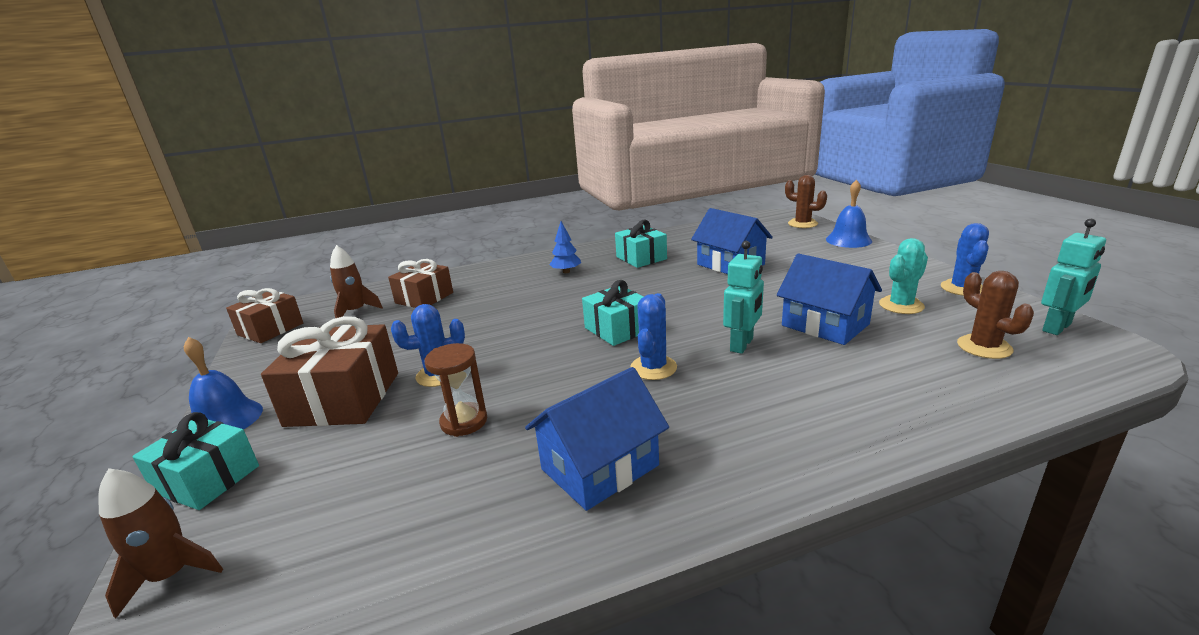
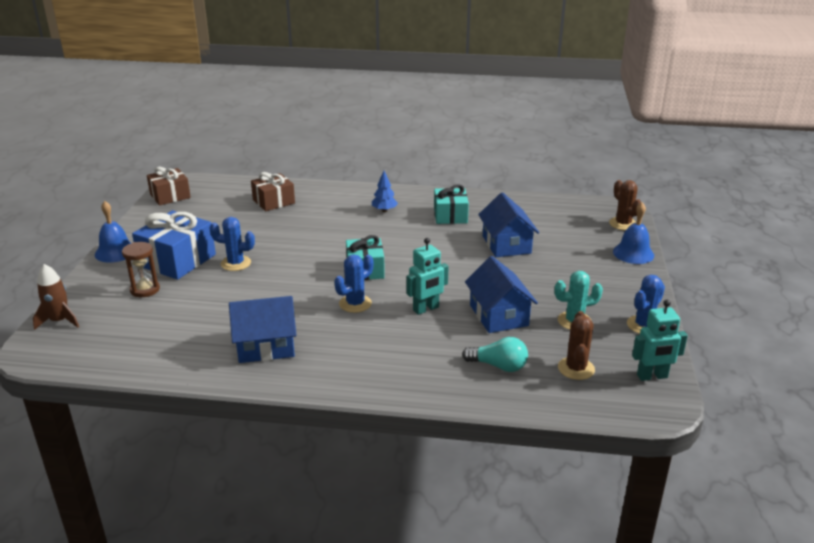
camera: 25 degrees right, 5 degrees up
turquoise gift [132,412,259,510] -> none
brown gift [261,316,398,427] -> blue gift [132,211,216,280]
brown rocket [330,245,383,318] -> none
brown hourglass [424,343,487,437] -> brown hourglass moved to [122,242,160,297]
none -> turquoise light bulb [462,337,528,372]

